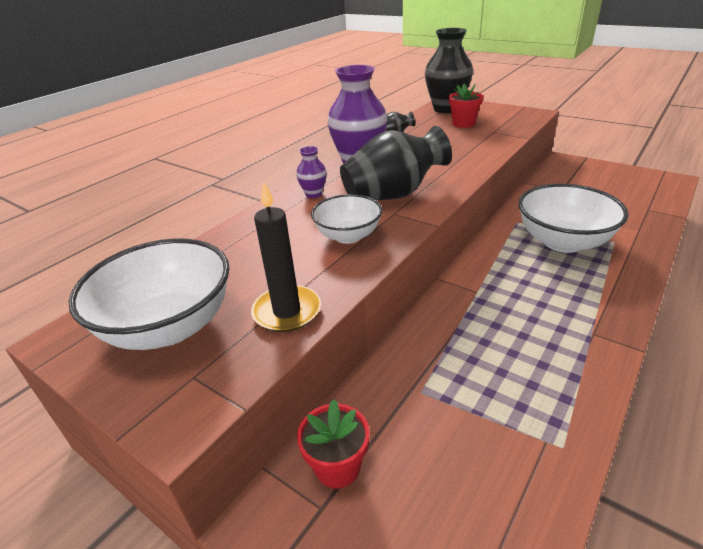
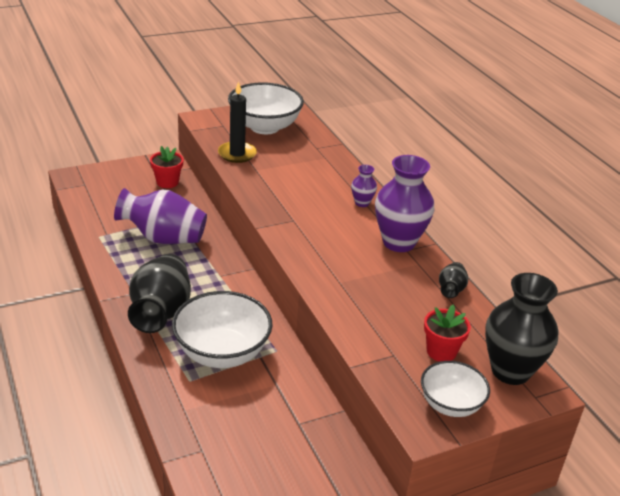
camera: 115 degrees right, 0 degrees up
white bowl [311,194,382,244] -> white bowl moved to [421,361,490,417]
black vase [340,126,452,200] -> black vase moved to [128,254,191,333]
none -> purple vase [114,188,207,244]

